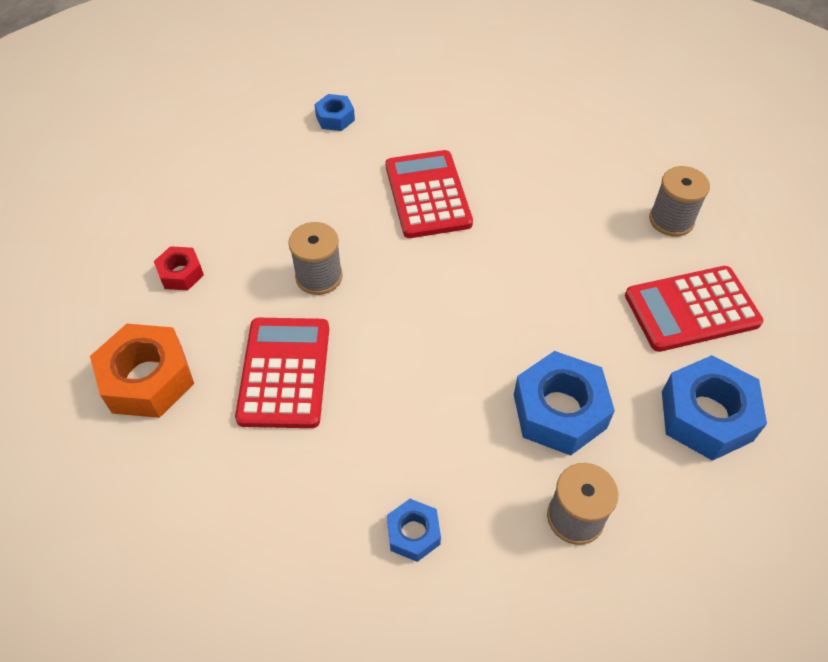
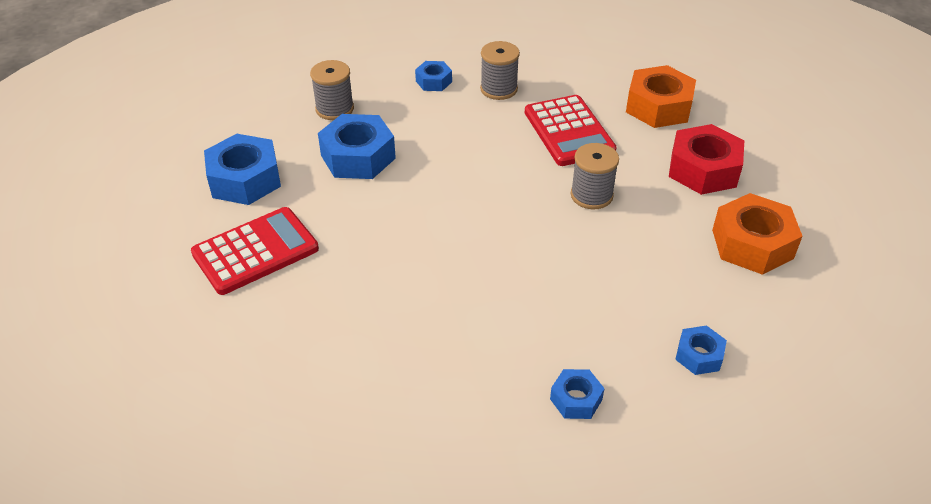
camera: 160 degrees right, 10 degrees down
red nut [154,246,204,290] -> red nut [669,124,744,195], size x1.87
red calculator [386,150,473,238] -> none
grey spool [649,166,710,236] -> grey spool moved to [480,41,520,100]
none -> blue nut [550,369,605,419]
none -> orange nut [712,193,802,275]

